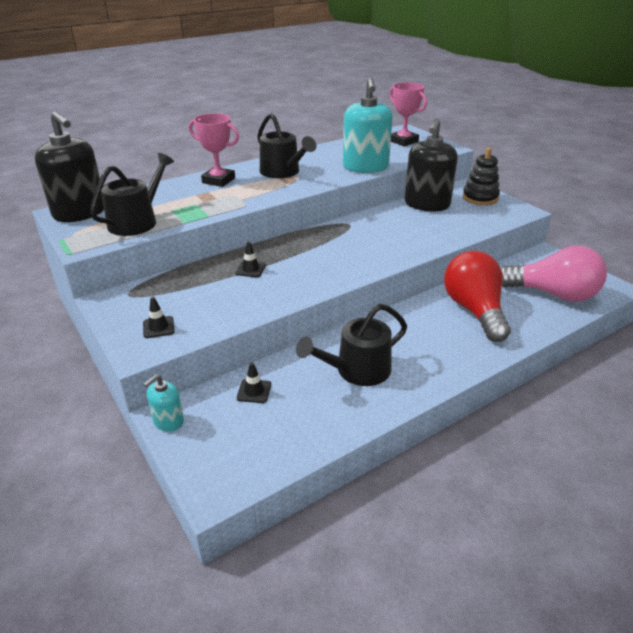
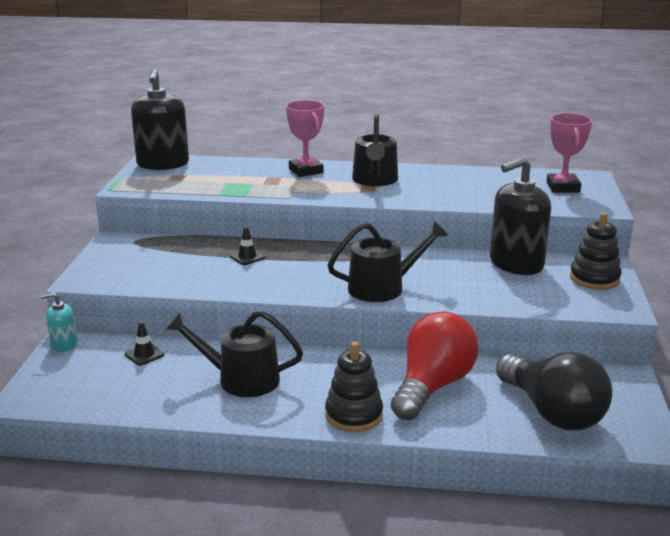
camera: 40 degrees right, 10 degrees down
black watering can [90,153,174,236] -> black watering can moved to [328,221,448,302]
black traffic cone [143,297,175,338] -> none
turquoise soap dispenser [343,77,392,173] -> none
pink light bulb [501,246,607,302] -> black light bulb [496,352,612,430]
none -> black stacking toy [325,342,383,432]

